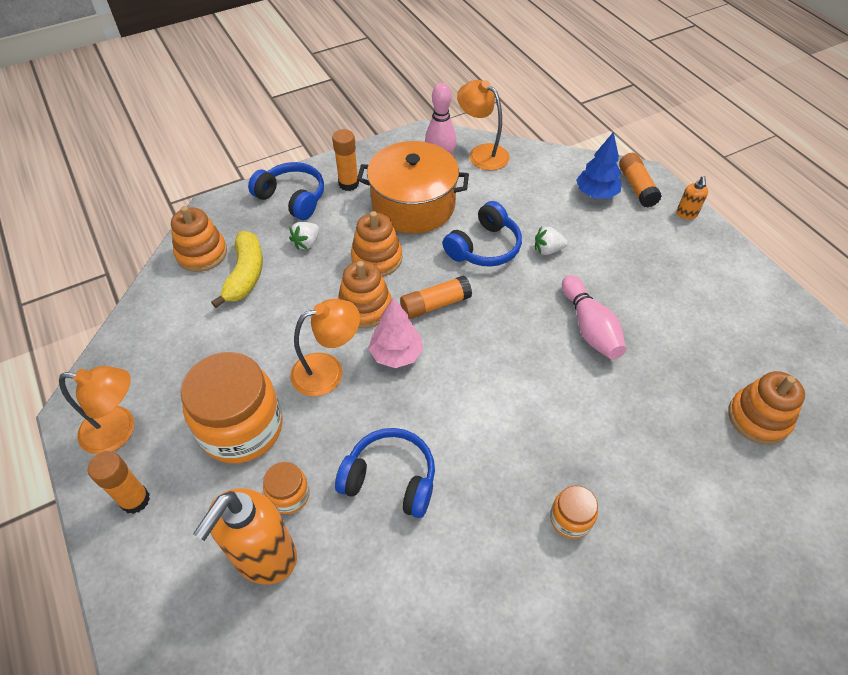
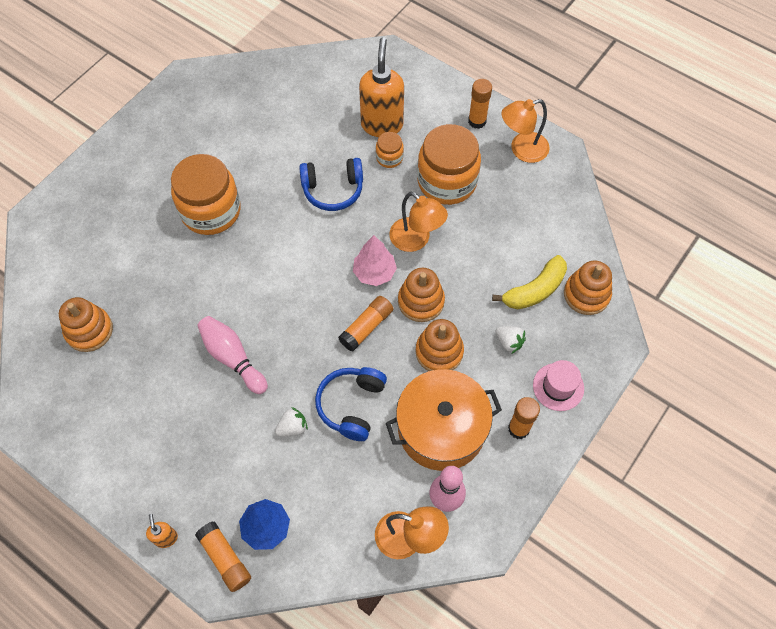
camera: 155 degrees right, 10 degrees up
yellow banana [211,231,263,308] -> yellow banana turned 105 degrees counterclockwise [492,255,567,310]
blue headphones [248,162,324,220] -> pink hat [533,360,584,411]
white strawberry [289,222,320,250] -> white strawberry turned 120 degrees clockwise [496,326,526,354]
orange lamp [290,299,360,396] -> orange lamp turned 90 degrees counterclockwise [389,192,448,252]
orange jar [550,486,598,539] -> orange jar [171,154,240,235], size x2.16

